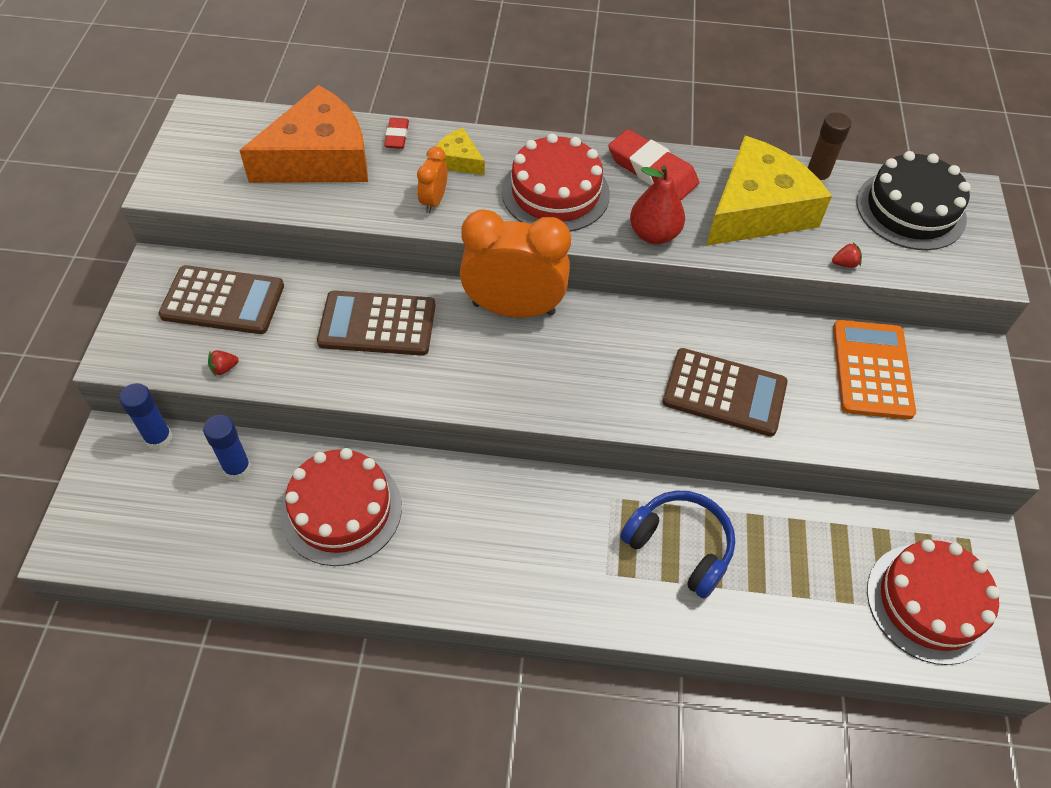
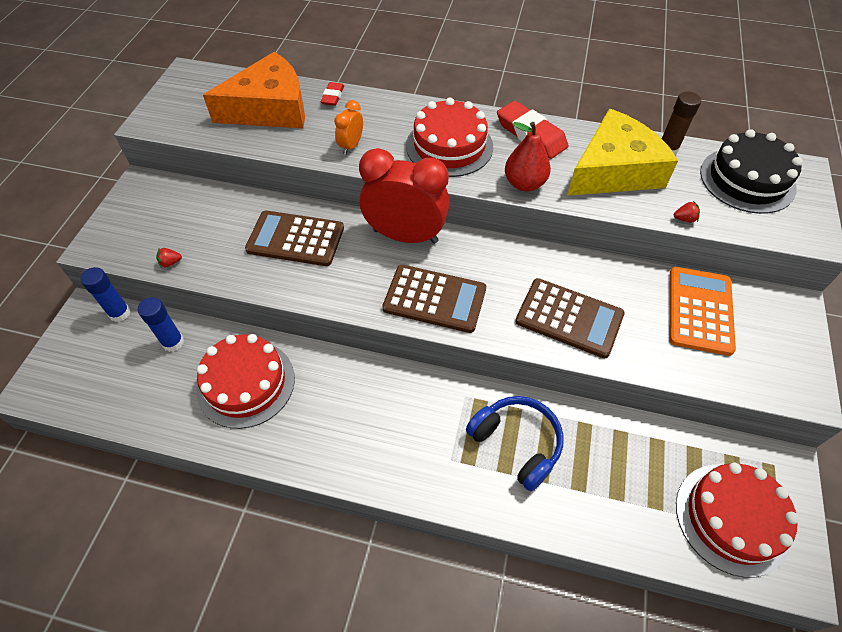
camera: 10 degrees right, 0 degrees up
brown calculator [158,265,284,334] -> brown calculator moved to [382,265,486,333]
yellow cheese [435,128,485,175] -> none
orange clock [460,209,571,318] -> red clock [359,148,450,244]

